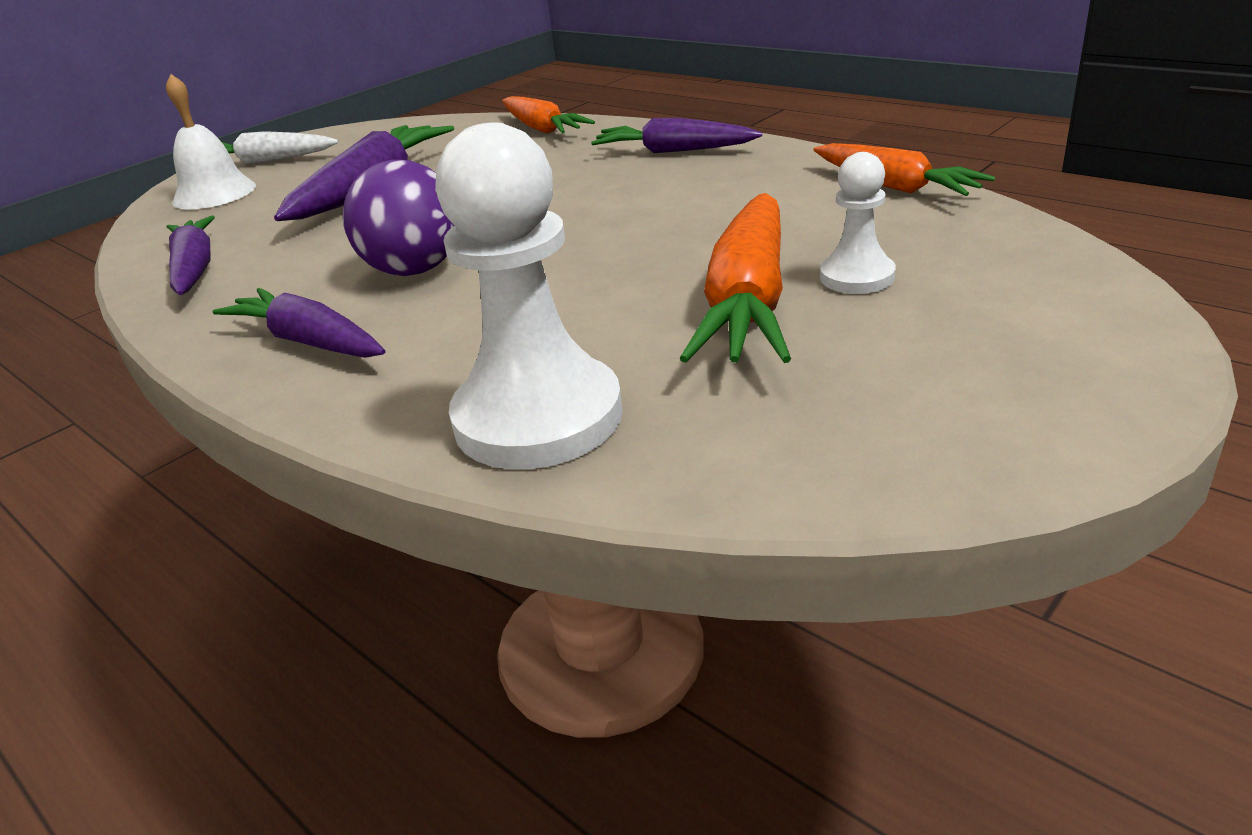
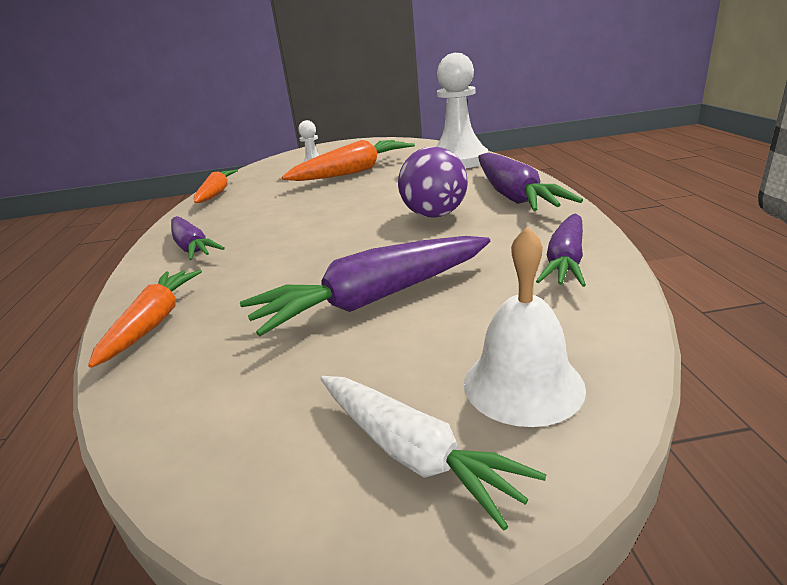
camera: 140 degrees left, 5 degrees down
purple carrot [213,288,385,358] -> purple carrot [478,153,583,212], size x1.51

